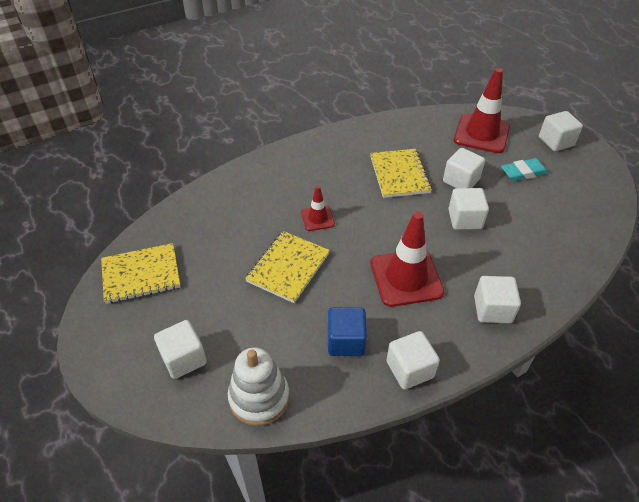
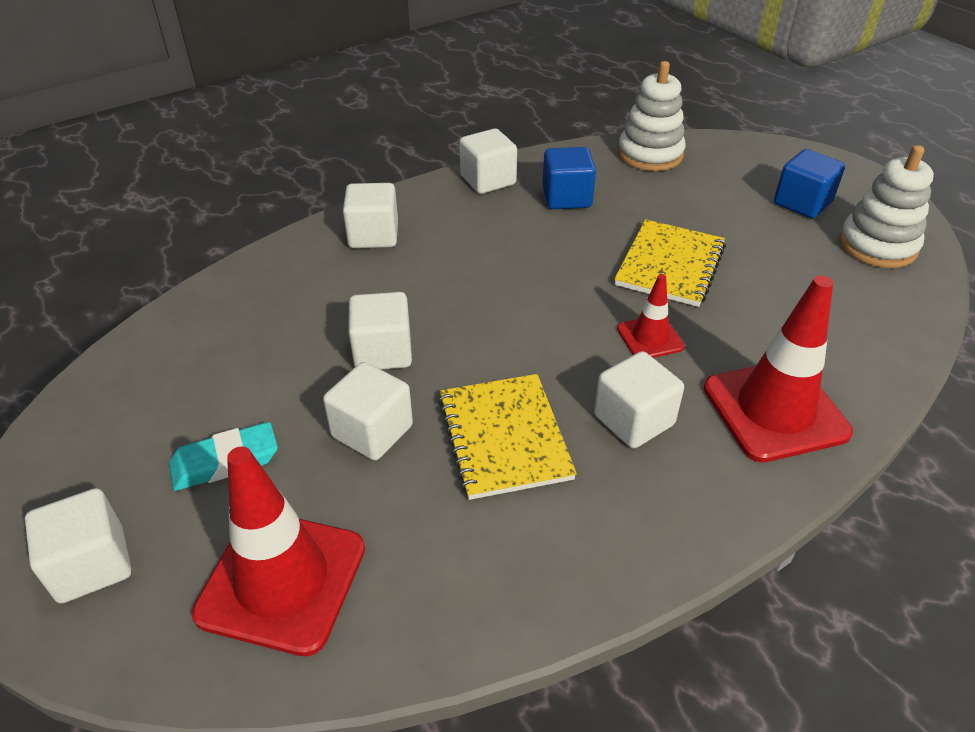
camera: 175 degrees right, 5 degrees down
yellow notebook [101,243,181,304] -> white stacking toy [839,145,934,268]
white cube [154,320,207,379] -> white cube moved to [594,351,684,449]
red traffic cone [371,212,444,307] -> red traffic cone moved to [704,276,853,462]
none -> blue cube [774,149,845,218]

